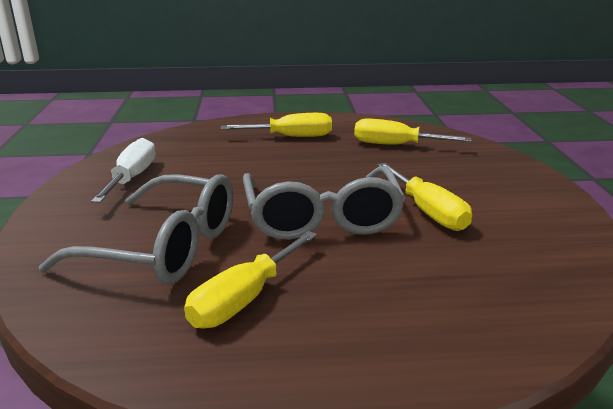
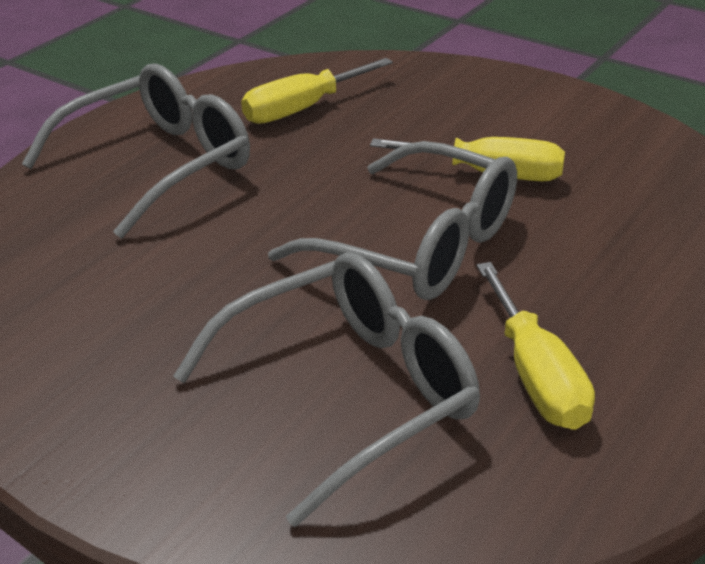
camera: 50 degrees left, 10 degrees up
white screwdriver [91,138,156,203] -> none
yellow screwdriver [221,113,332,137] -> grey glasses [22,63,250,238]

